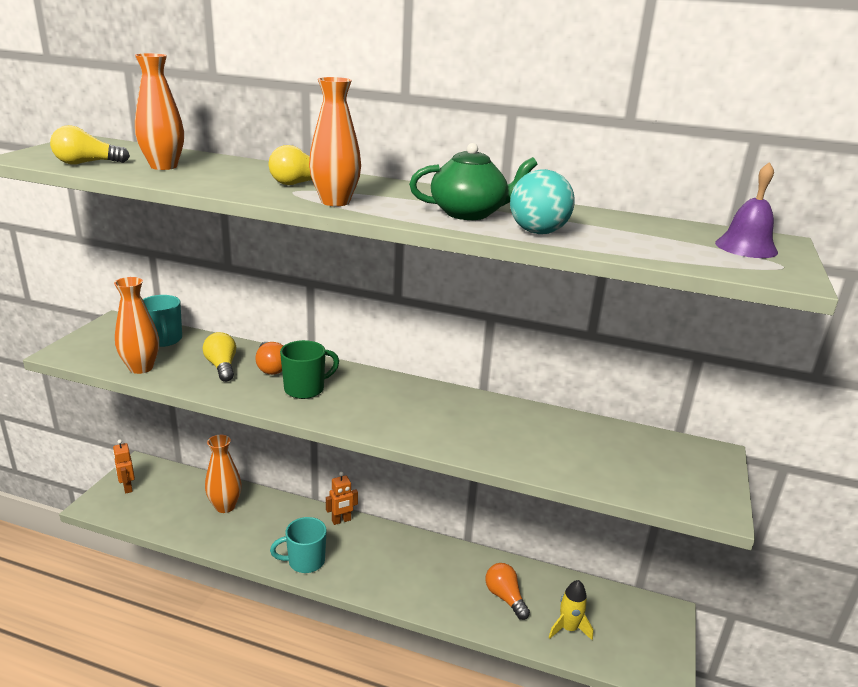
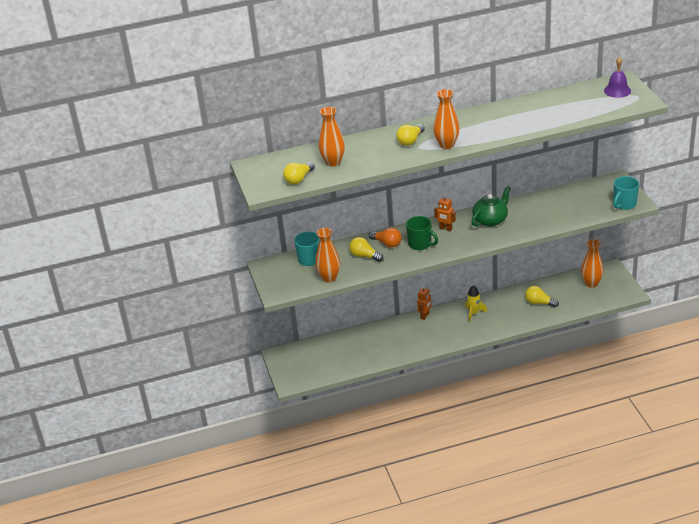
camera: 30 degrees left, 10 degrees up
orange robot [113,439,135,494] -> orange robot moved to [434,195,456,231]
orange vase [205,435,242,513] -> orange vase moved to [581,239,604,288]
turquoise mug [270,517,327,573] -> turquoise mug moved to [613,176,639,210]
green mug [280,340,339,399] -> green mug turned 105 degrees clockwise [406,216,438,250]
green teapot [409,143,538,220] -> green teapot moved to [471,186,511,227]
orange light bulb [485,563,530,620] -> yellow light bulb [525,286,559,307]
turquoise ball [510,169,574,234] -> none
yellow rocket [549,580,593,640] -> yellow rocket moved to [465,285,487,322]

